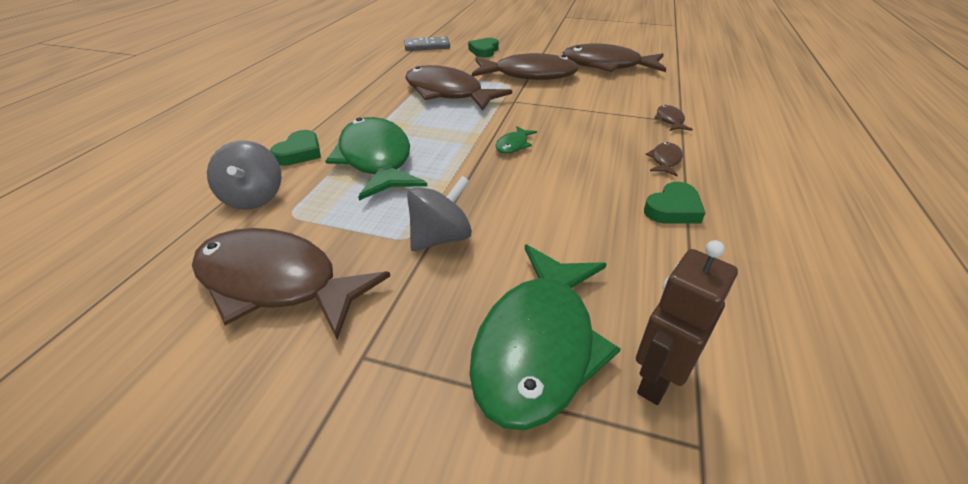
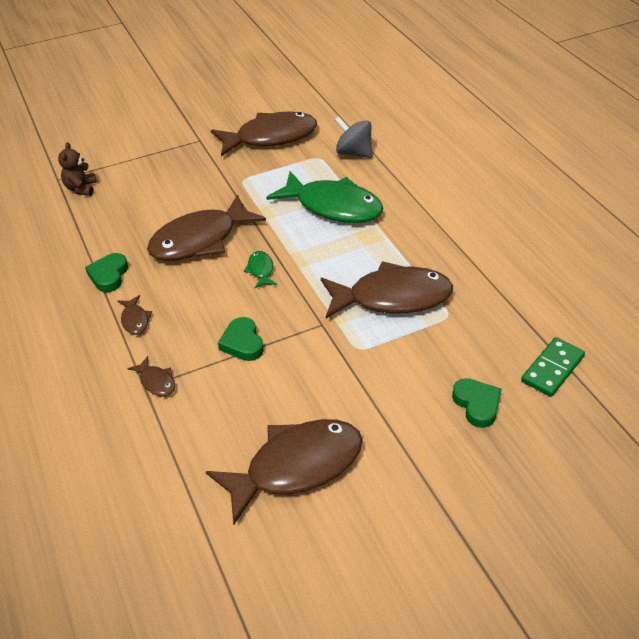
camera: 140 degrees right, 5 degrees up
green heart [270,130,321,166] -> green heart moved to [218,317,264,361]
grey domino [404,37,450,51] -> green domino [521,337,585,397]
grey spinning top [407,176,472,251] -> none
green fish [469,244,621,430] -> none
brown fish [472,53,579,80] -> brown fish moved to [147,194,266,261]
brown robot [636,240,738,405] -> brown teddy bear [58,142,97,196]

